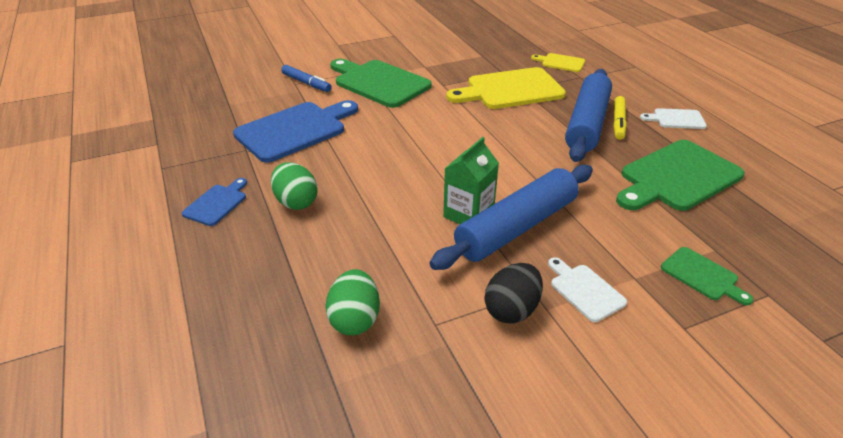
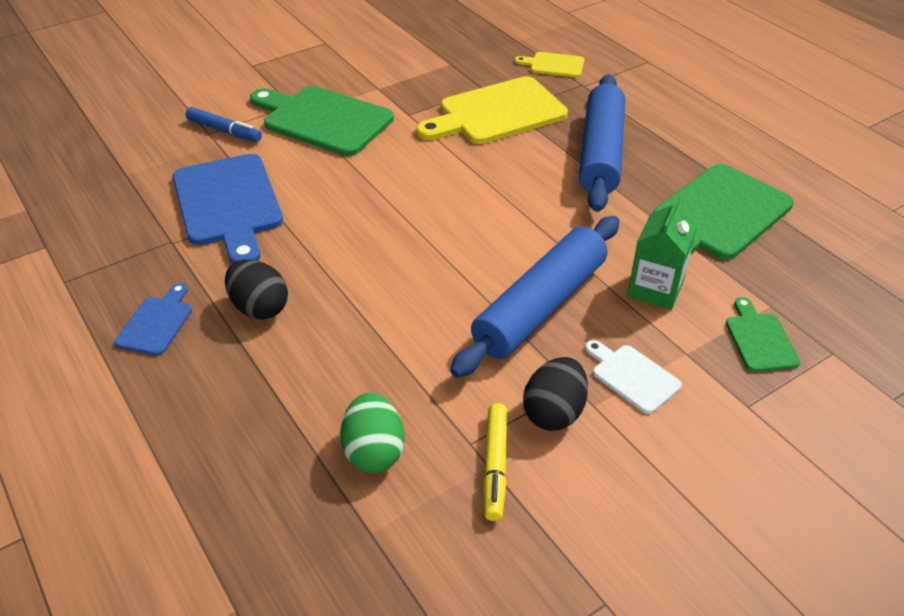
camera: 10 degrees left, 5 degrees up
blue cutting board [233,100,358,163] -> blue cutting board turned 120 degrees clockwise [173,154,283,264]
green egg [271,162,317,210] -> black egg [225,259,288,320]
green carton [443,137,499,224] -> green carton moved to [627,197,697,310]
yellow marker [613,96,627,140] -> yellow marker moved to [483,403,507,521]
white cutting board [640,108,707,129] -> none
green cutting board [661,247,754,305] -> green cutting board turned 135 degrees counterclockwise [726,297,801,372]

